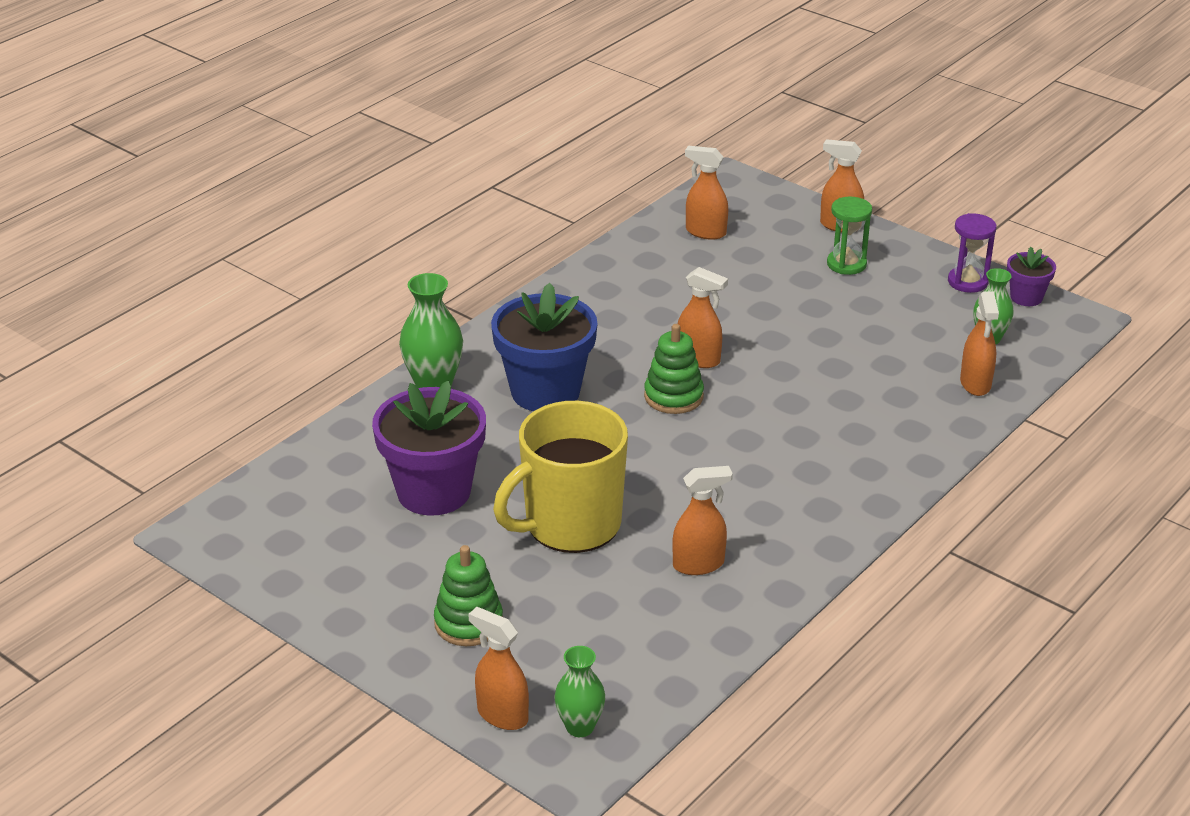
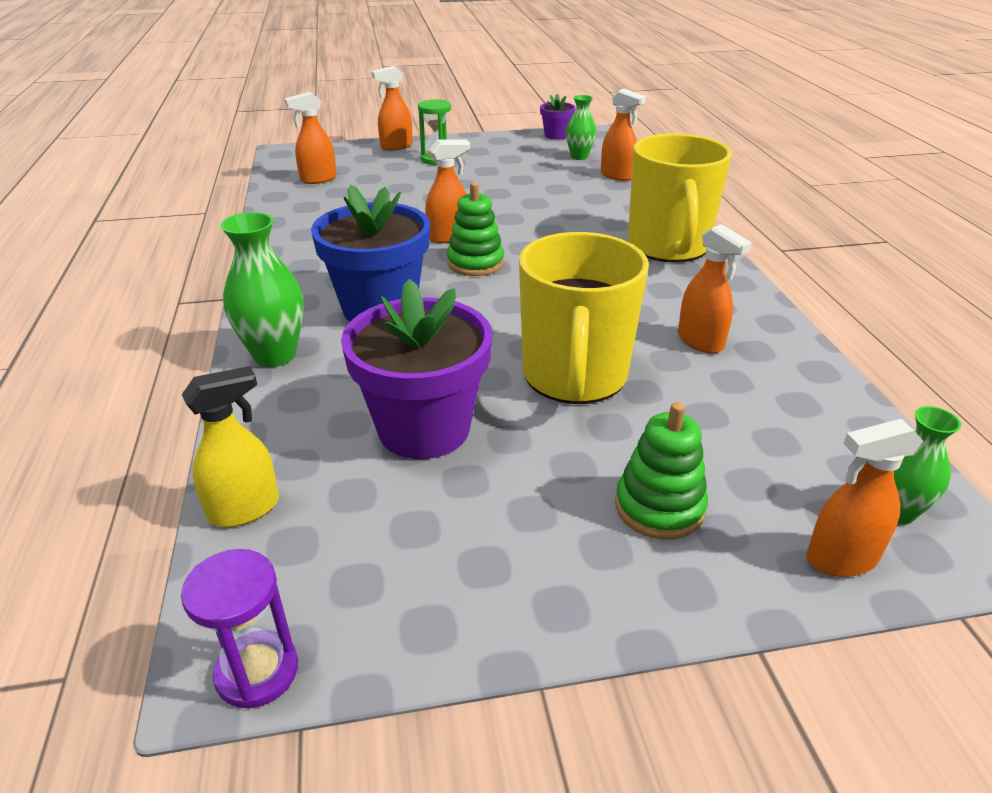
camera: 50 degrees left, 0 degrees up
orange spray bottle [672,466,733,575] -> orange spray bottle turned 120 degrees clockwise [678,224,752,353]
purple hourglass [948,213,997,293] -> purple hourglass moved to [181,549,298,709]
none -> yellow spray bottle [182,366,279,527]
none -> yellow mug [628,133,732,263]

